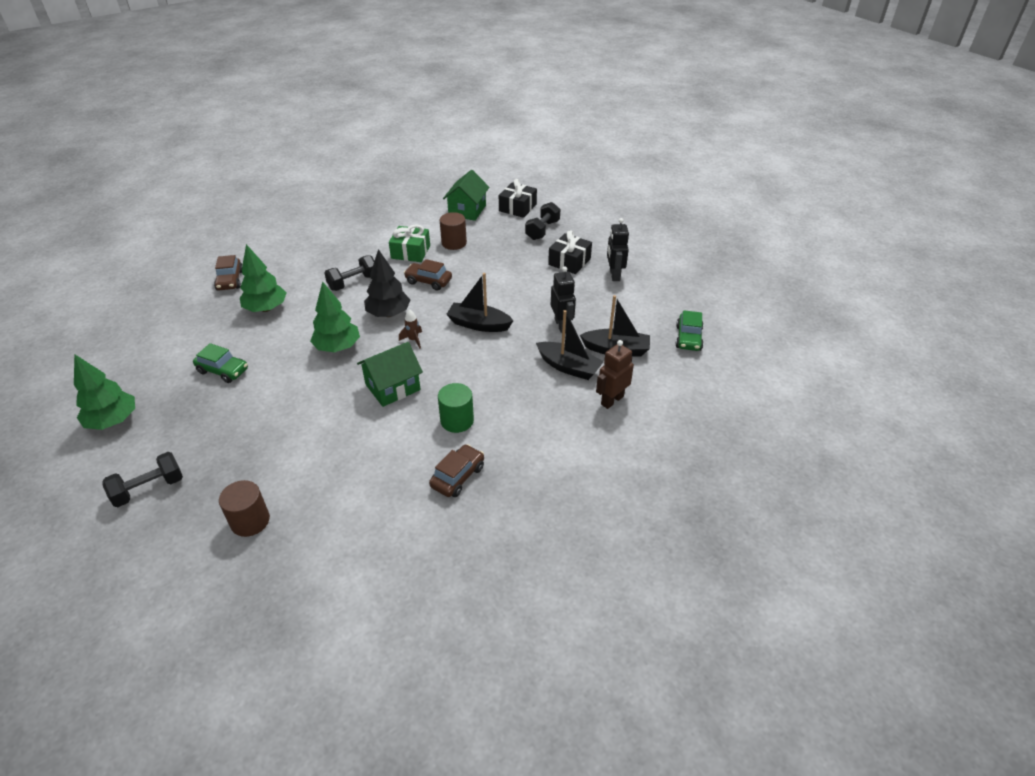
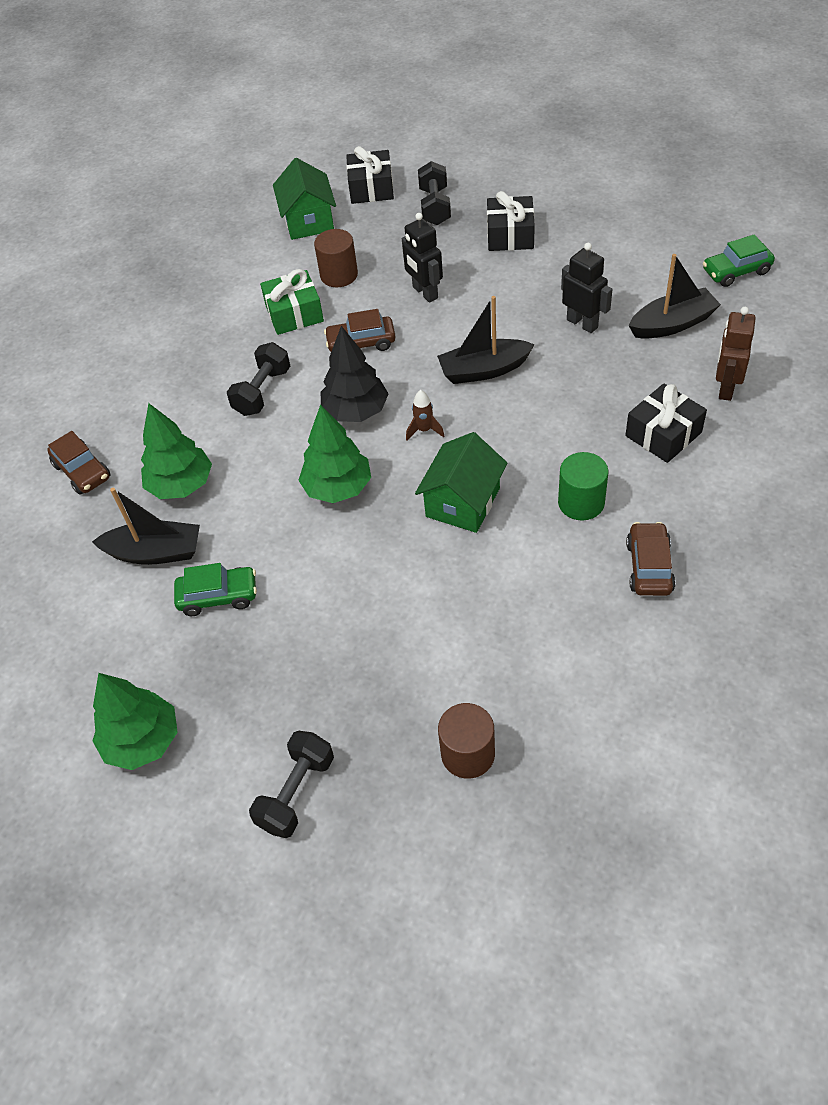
camera: 25 degrees left, 10 degrees up
black boat [536,310,604,380] -> black boat moved to [92,488,200,565]
black robot [607,218,629,281] -> black robot moved to [402,213,443,303]
green car [676,310,704,351] -> green car turned 90 degrees clockwise [703,235,775,287]
none -> black gift [625,383,707,463]

